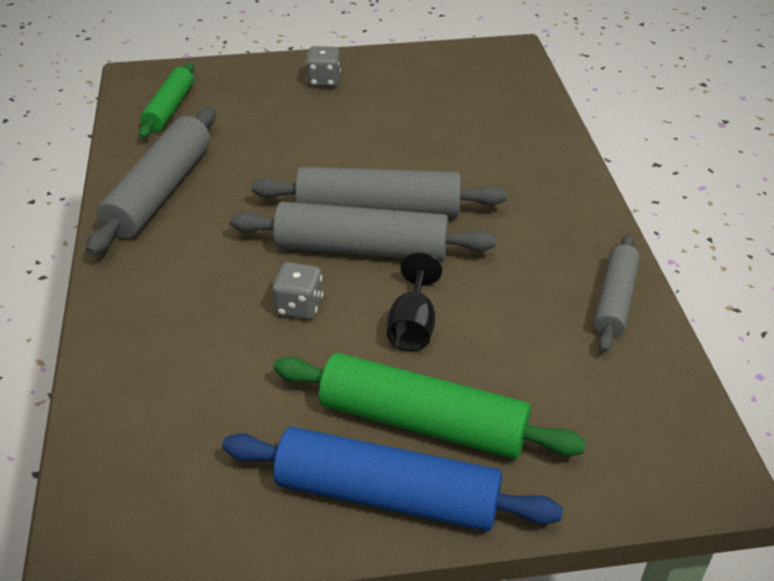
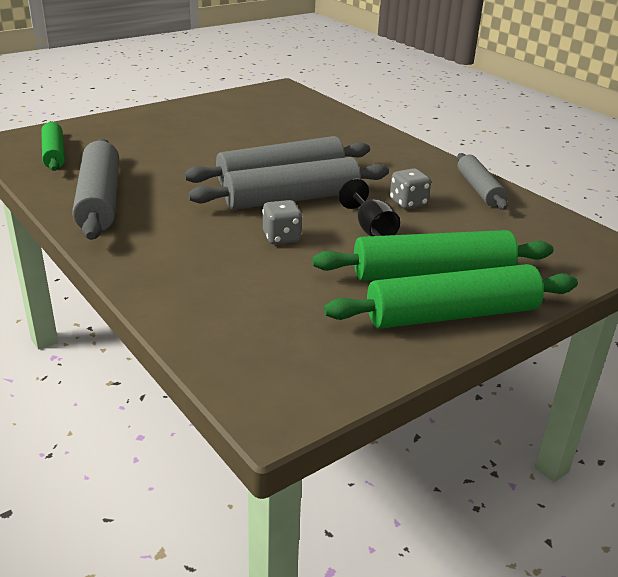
camera: 30 degrees left, 10 degrees down
blue rolling pin [222,427,563,531] -> green rolling pin [324,264,578,329]
grey dice [305,46,341,87] -> grey dice moved to [390,168,431,209]

